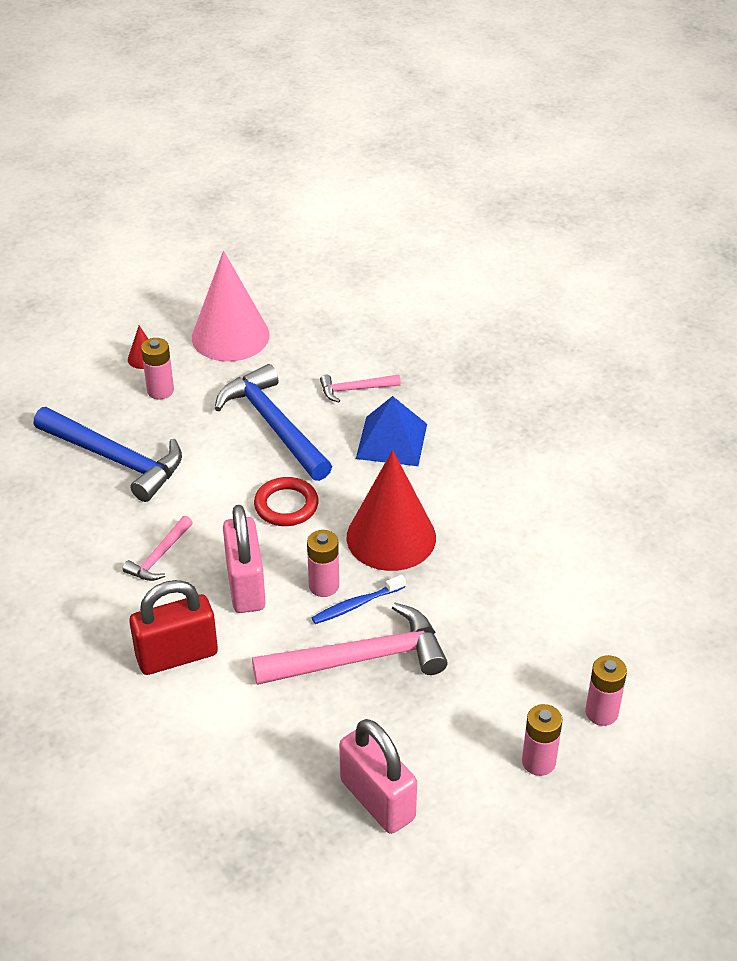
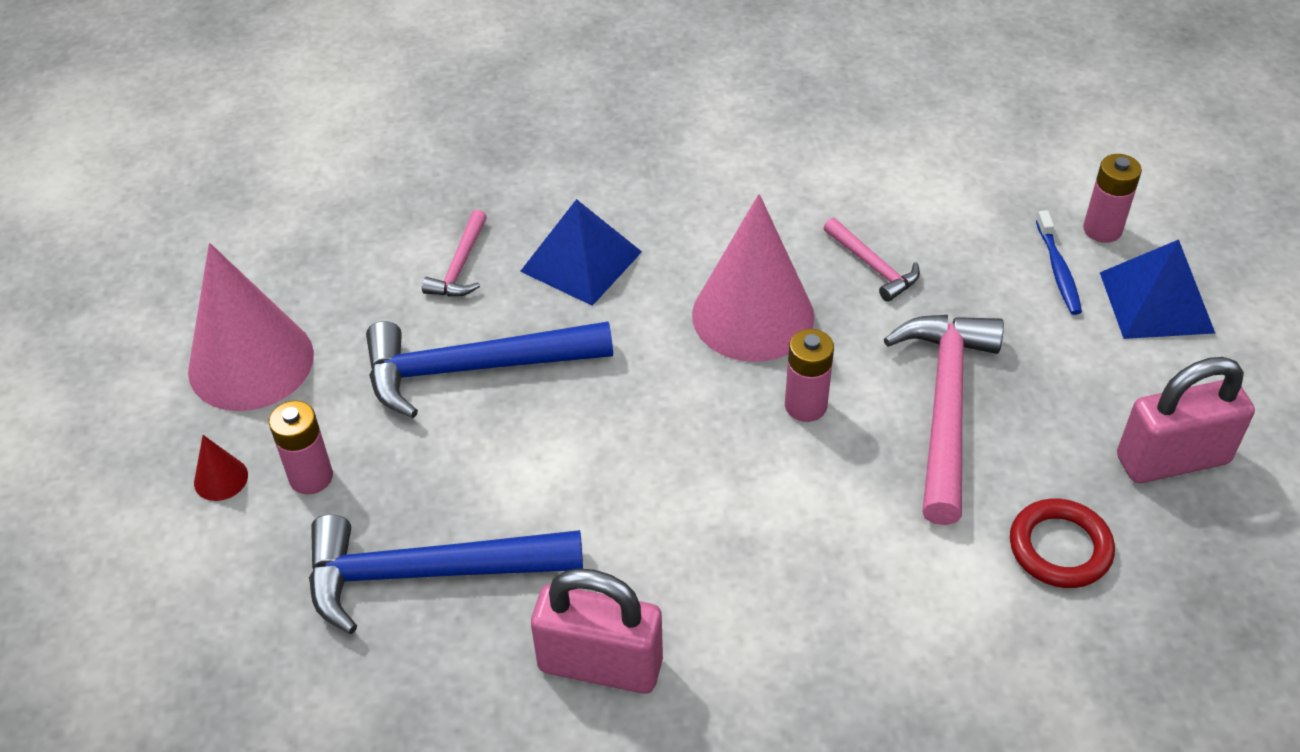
camera: 65 degrees left, 5 degrees up
blue hammer [33,407,182,502] -> blue hammer turned 150 degrees counterclockwise [309,514,583,634]
pink hammer [122,516,193,581] -> pink hammer moved to [824,218,920,302]
red padlock [129,580,218,675] -> none
pink padlock [223,505,266,613] -> pink padlock moved to [531,568,663,694]
red ring [254,477,319,526] -> red ring moved to [1010,499,1115,588]
blue toothbrush [312,575,406,624] -> blue toothbrush moved to [1036,210,1082,315]
red cone [347,450,436,571] -> pink cone [692,194,815,362]
pink battery [522,704,562,776] -> blue pyramid [1100,240,1215,339]

